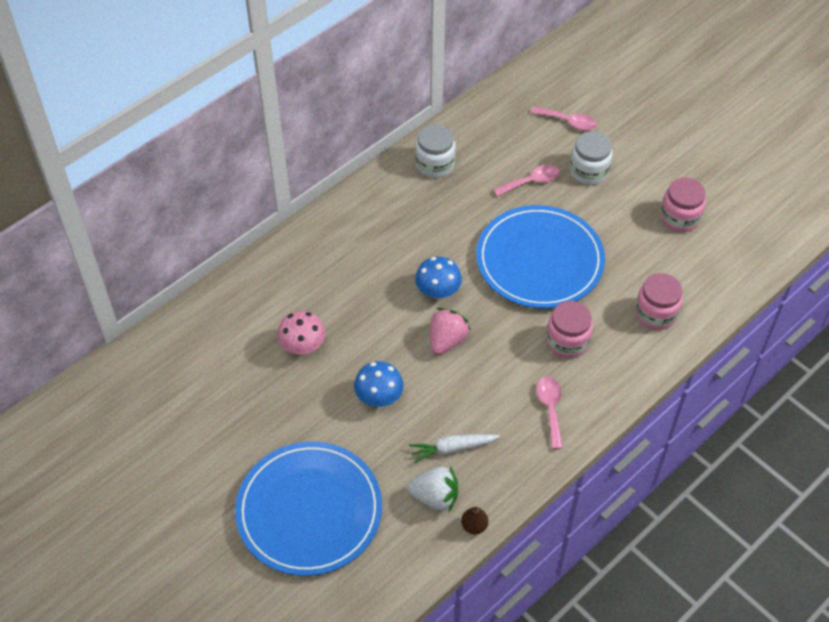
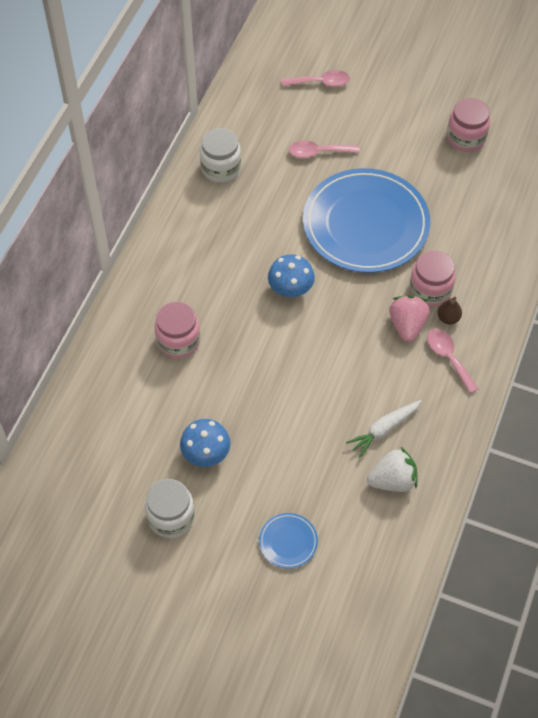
camera: 25 degrees left, 5 degrees up
blue plate [235,442,382,576] -> blue plate [259,513,318,569], size x0.40
pink mushroom [277,311,325,355] -> none
blue mushroom [354,361,403,407] -> blue mushroom moved to [180,419,230,467]
pink strawberry [430,308,471,355] -> pink strawberry moved to [389,295,429,342]
brown pear [461,507,488,534] -> brown pear moved to [437,297,462,324]
pink spoon [493,165,560,196] -> pink spoon turned 135 degrees counterclockwise [289,140,360,158]
white jar [570,131,612,185] -> white jar moved to [145,479,195,538]
pink jar [635,273,683,330] -> pink jar moved to [154,302,200,359]

